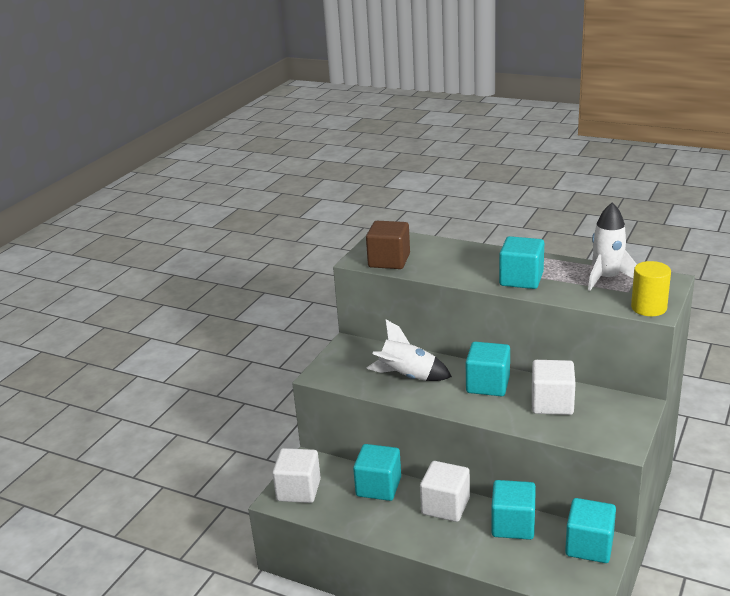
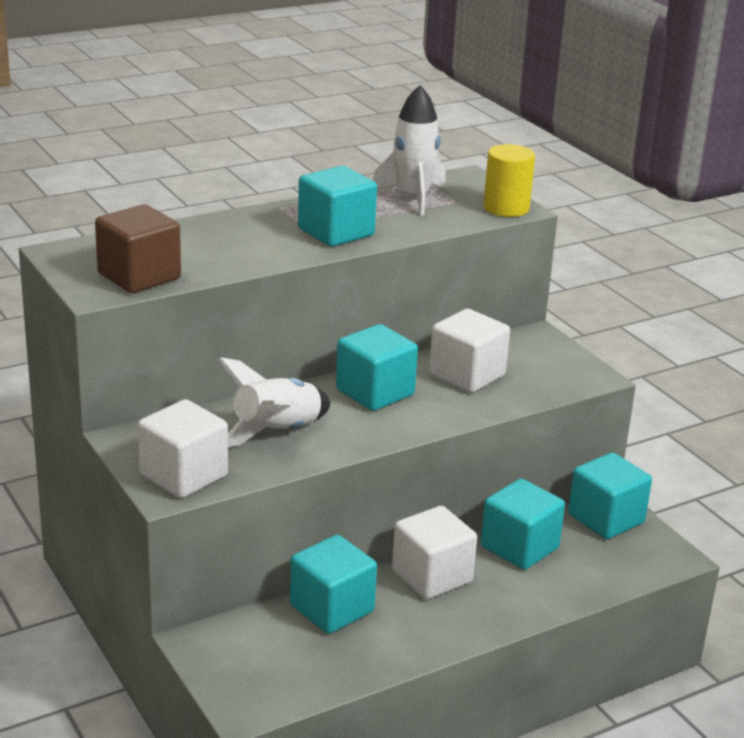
camera: 60 degrees left, 0 degrees up
white cube [272,448,321,503] -> white cube moved to [138,399,228,498]

